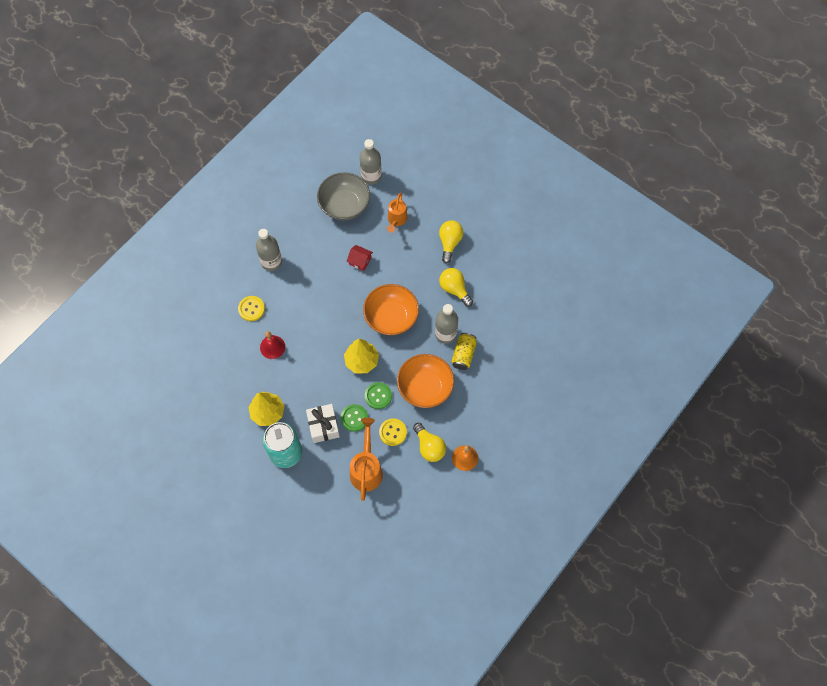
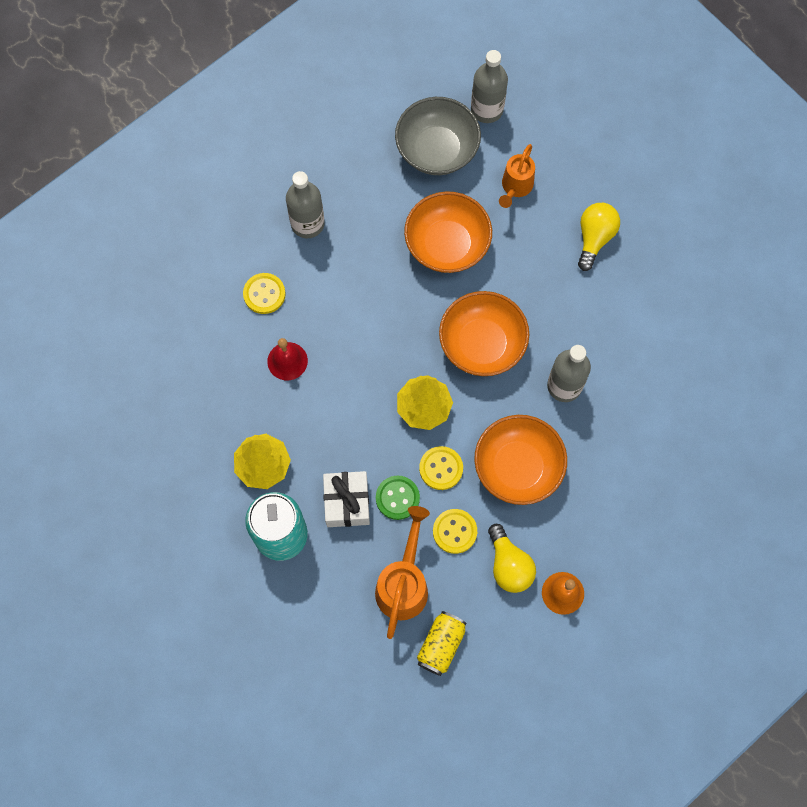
camera: 10 degrees right, 5 degrees up
red house [347,245,373,271] -> orange bowl [404,192,492,273]
green button [365,382,392,409] -> yellow button [419,446,463,490]
yellow light bulb [439,268,473,307] -> none
yellow can [451,333,477,370] -> yellow can moved to [417,611,467,676]

